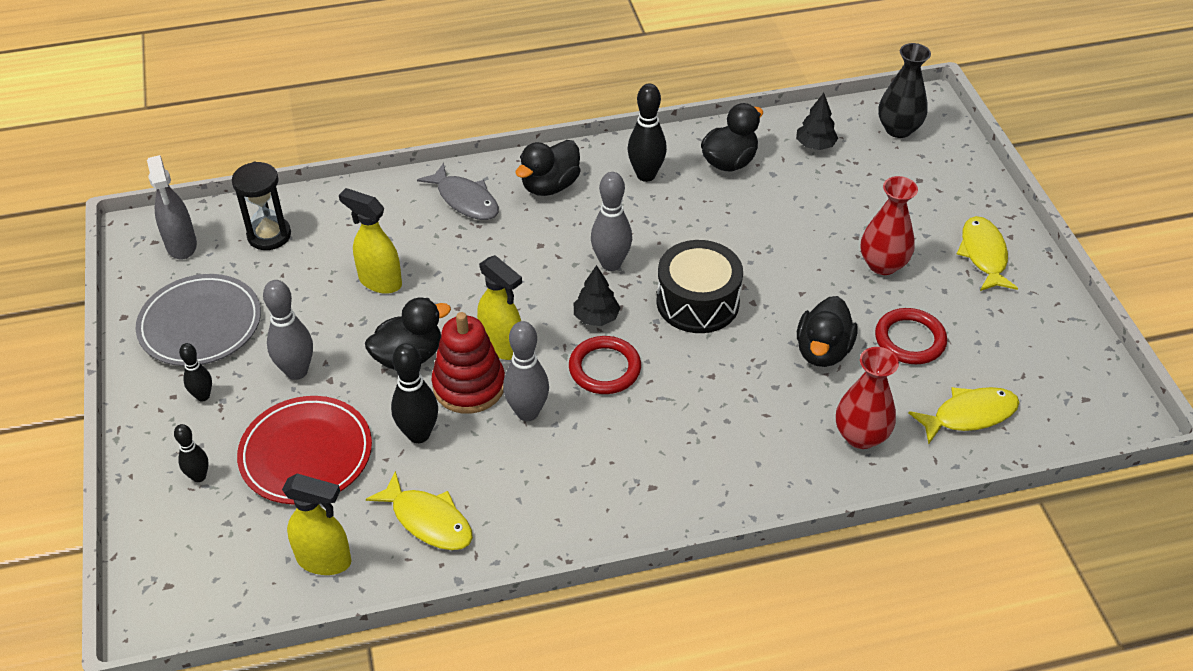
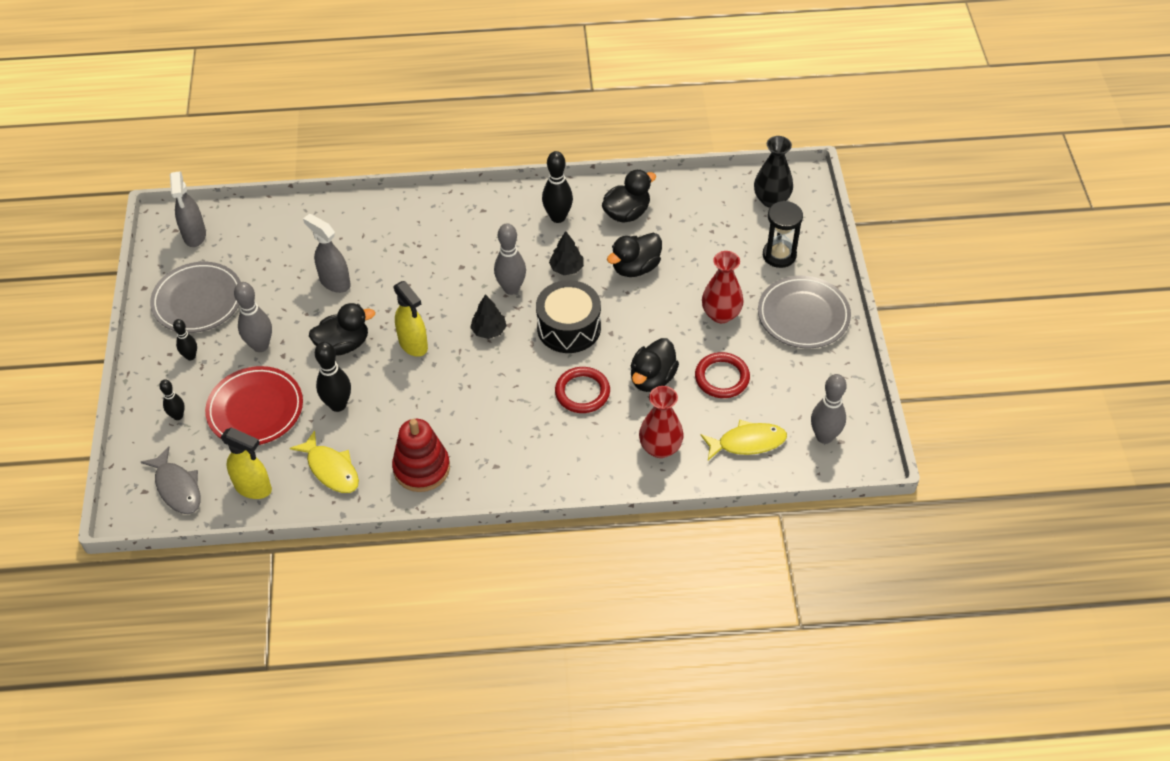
camera: 10 degrees right, 5 degrees up
black hourglass [232,162,291,250] -> black hourglass moved to [763,201,803,268]
yellow spray bottle [339,188,402,294] -> grey spray bottle [303,214,351,293]
grey fish [417,163,499,220] -> grey fish moved to [141,446,201,514]
red stacking toy [432,312,505,414] -> red stacking toy moved to [392,419,450,492]
grey bowling pin [503,321,549,421] -> grey bowling pin moved to [811,374,847,444]
black duck [515,140,581,196] -> black duck moved to [607,233,662,277]
red ring [569,336,641,394] -> red ring moved to [555,367,610,413]
black tree [796,93,838,150] -> black tree moved to [549,231,584,275]
yellow fish [957,216,1018,291] -> grey plate [758,276,851,348]

